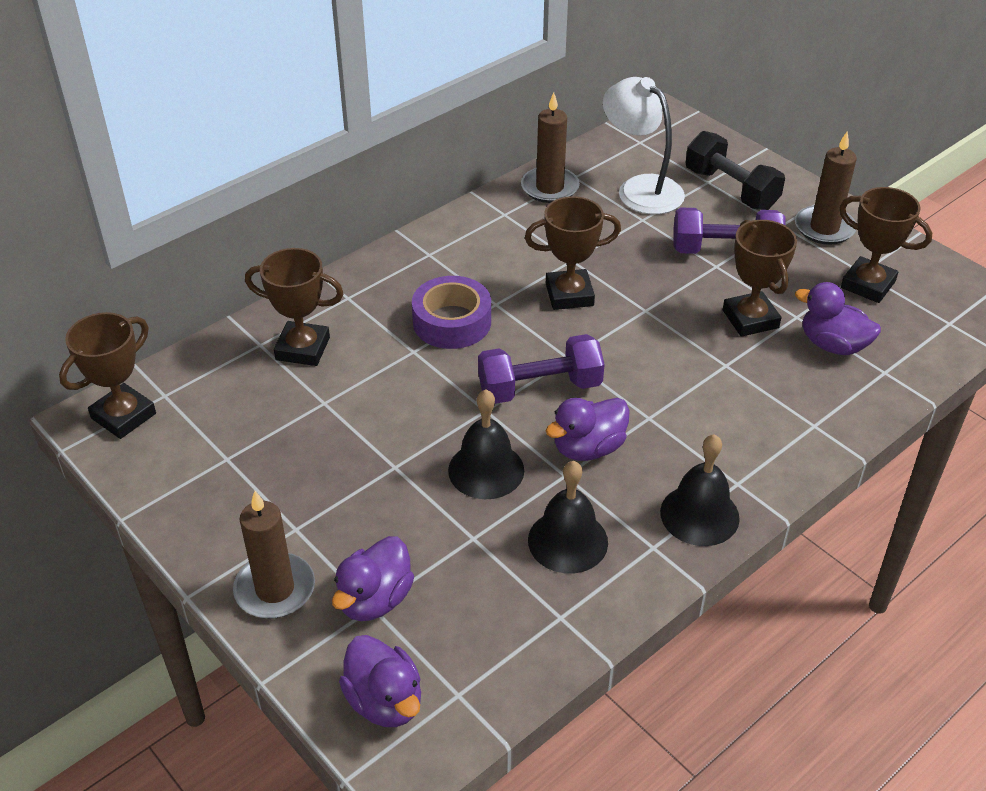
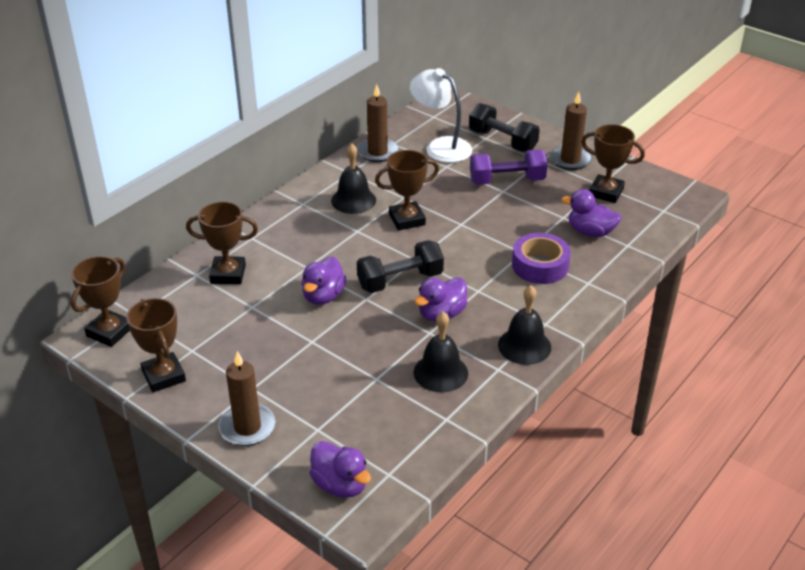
camera: 10 degrees left, 5 degrees down
purple duck [332,536,414,621] -> purple duck moved to [301,257,346,305]
purple tape [412,276,491,349] -> purple tape moved to [512,233,571,284]
black bell [448,389,524,499] -> black bell moved to [331,143,376,214]
purple dumbbell [478,334,605,404] -> black dumbbell [357,240,444,293]
brown trophy [723,220,797,337] -> brown trophy moved to [126,298,186,392]

